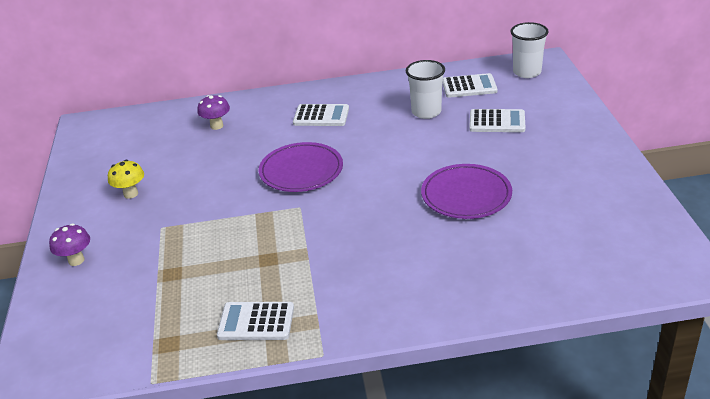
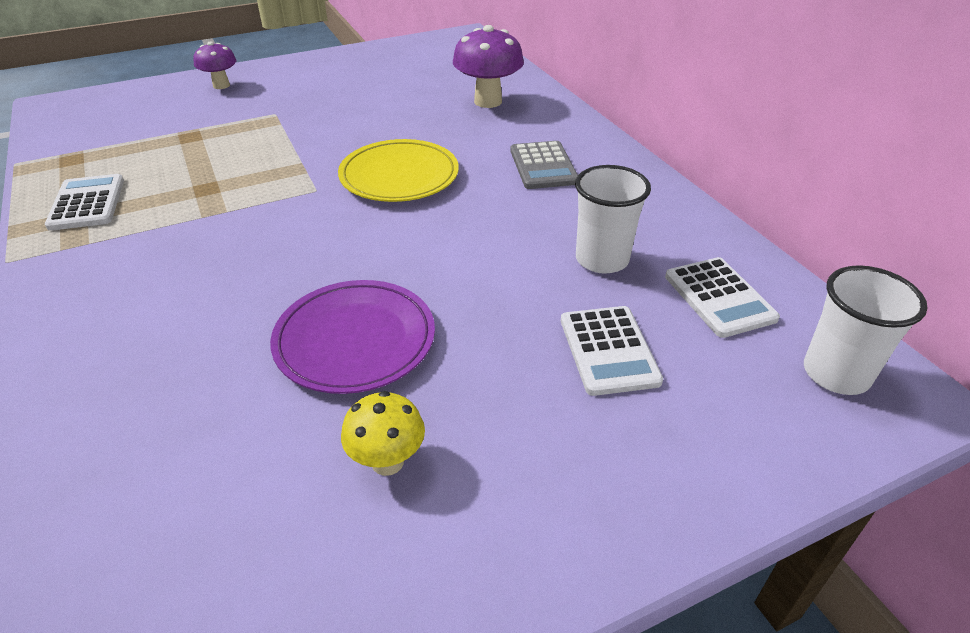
camera: 70 degrees right, 5 degrees up
yellow mushroom [108,160,144,199] -> yellow mushroom moved to [341,391,425,476]
purple mushroom [197,95,230,130] -> purple mushroom [453,25,524,108], size x1.64
purple plate [259,142,343,192] -> yellow plate [338,139,459,202]
white calculator [293,104,349,126] -> grey calculator [510,141,578,189]

